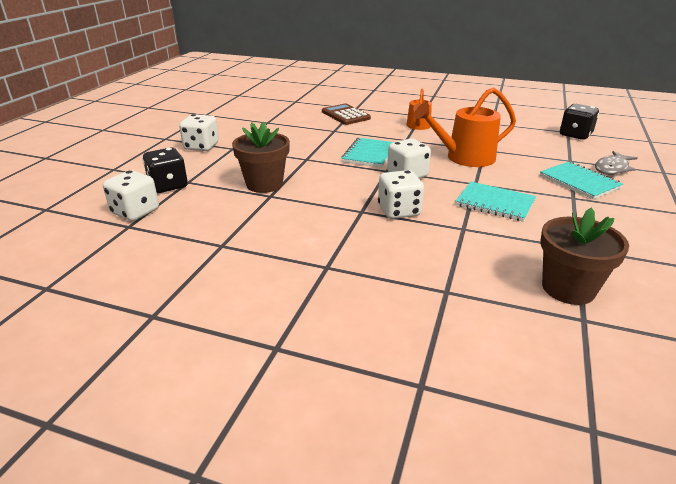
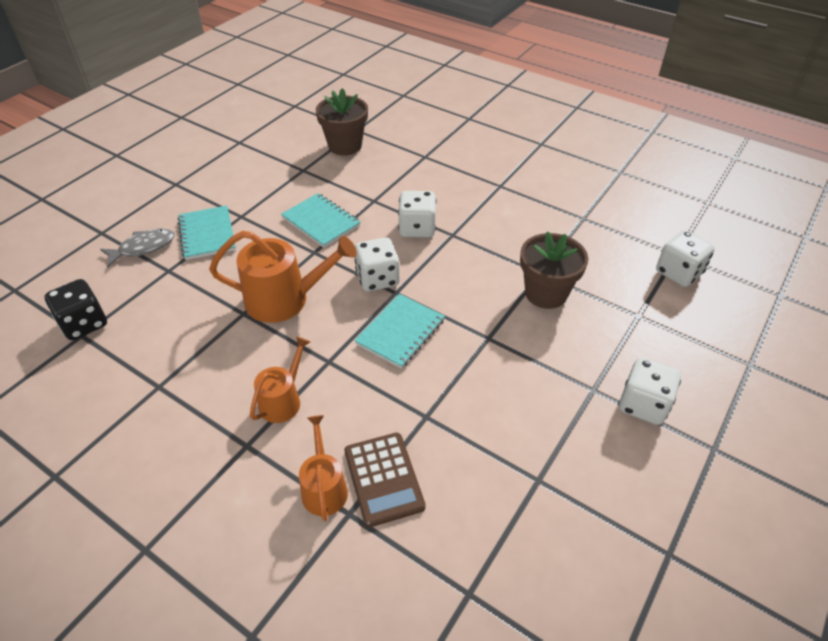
camera: 165 degrees left, 15 degrees up
black dice [143,148,188,193] -> none
none -> orange watering can [299,415,348,521]

